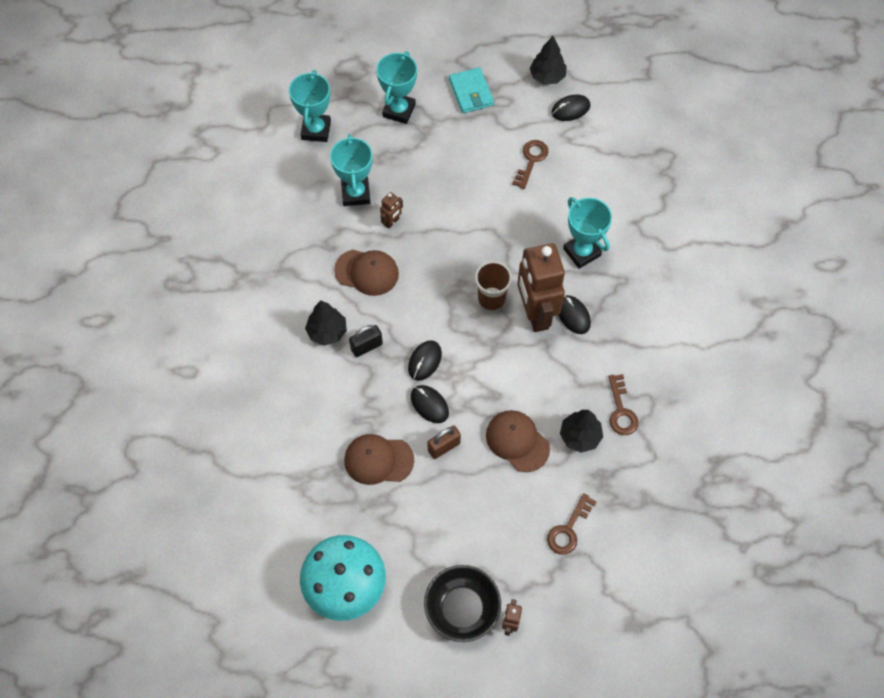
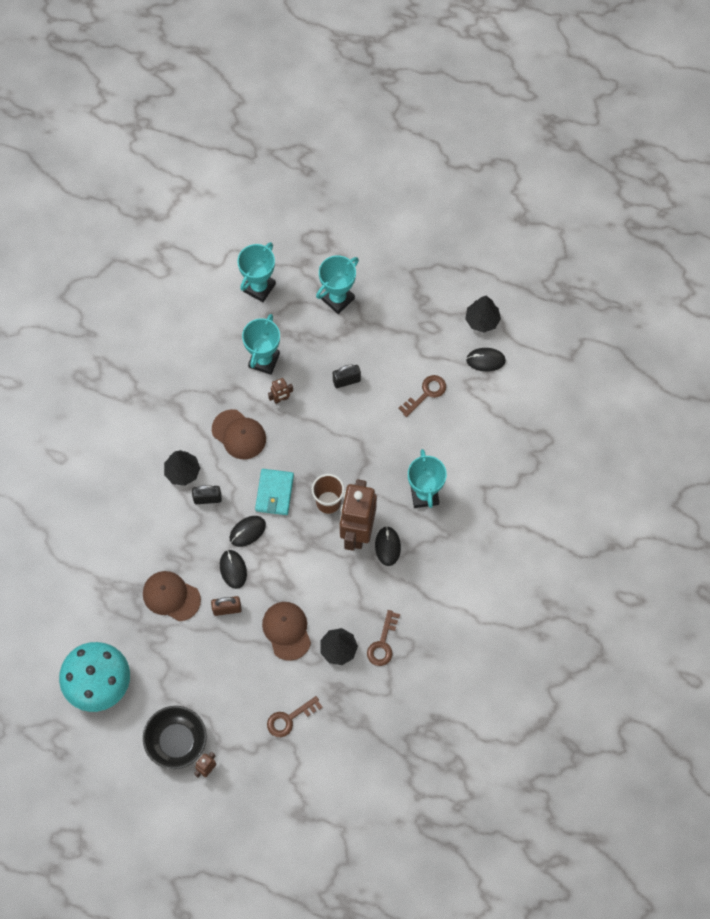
camera: 25 degrees right, 5 degrees up
turquoise wallet [449,67,494,113] -> turquoise wallet moved to [255,469,294,515]
none -> black padlock [333,365,361,388]

